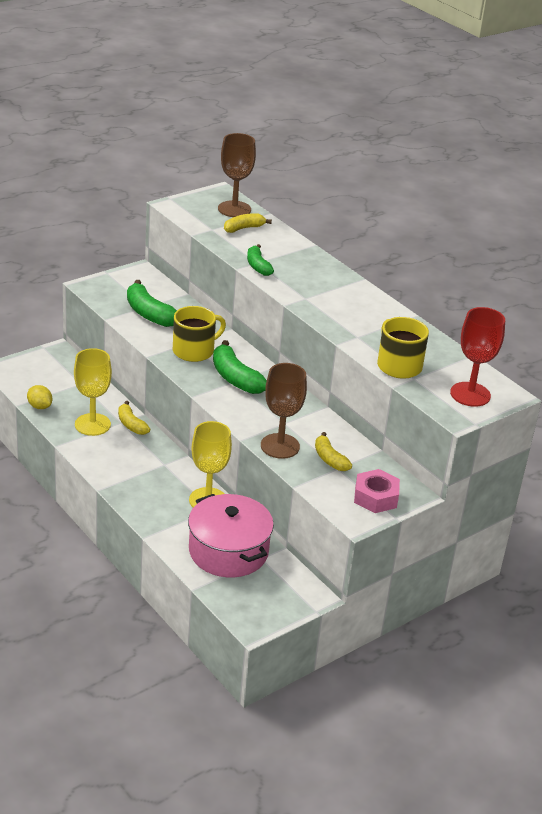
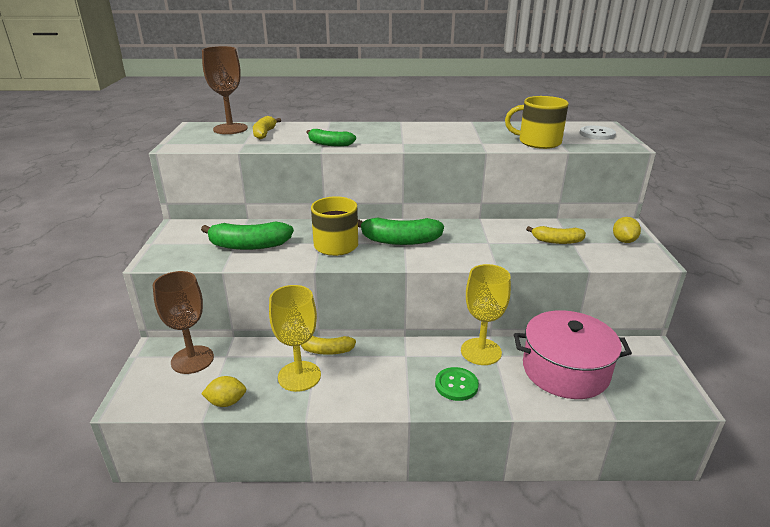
camera: 50 degrees left, 5 degrees down
brown goblet [261,363,307,459] -> brown goblet moved to [153,271,214,374]
pink nut [354,469,400,513] -> yellow lemon [613,217,641,243]
red goblet [450,307,505,407] -> white button [580,126,616,140]
none -> green button [435,367,479,401]

